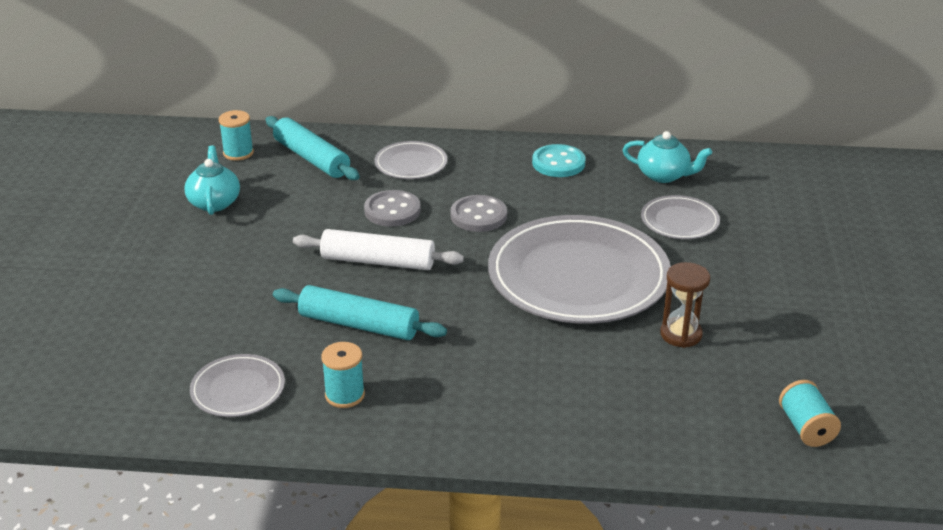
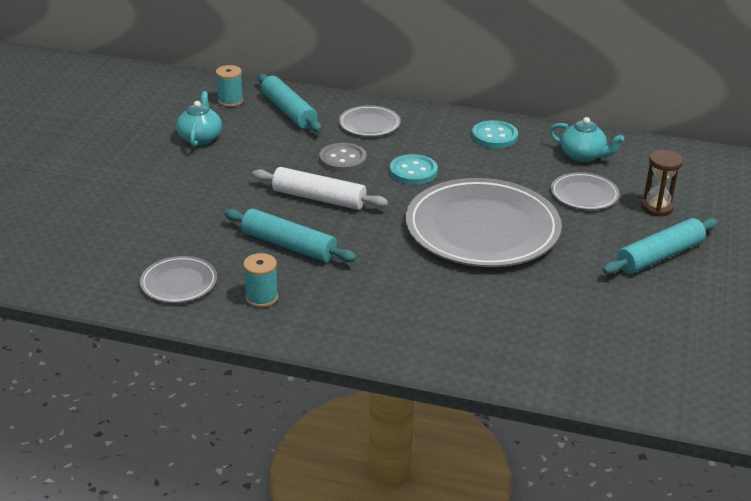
camera: 10 degrees right, 0 degrees up
grey button [450,195,507,232] -> turquoise button [390,154,438,185]
brown hourglass [660,262,710,348] -> brown hourglass moved to [641,150,683,217]
turquoise spool [779,380,841,447] -> none
none -> turquoise rolling pin [602,218,718,274]

